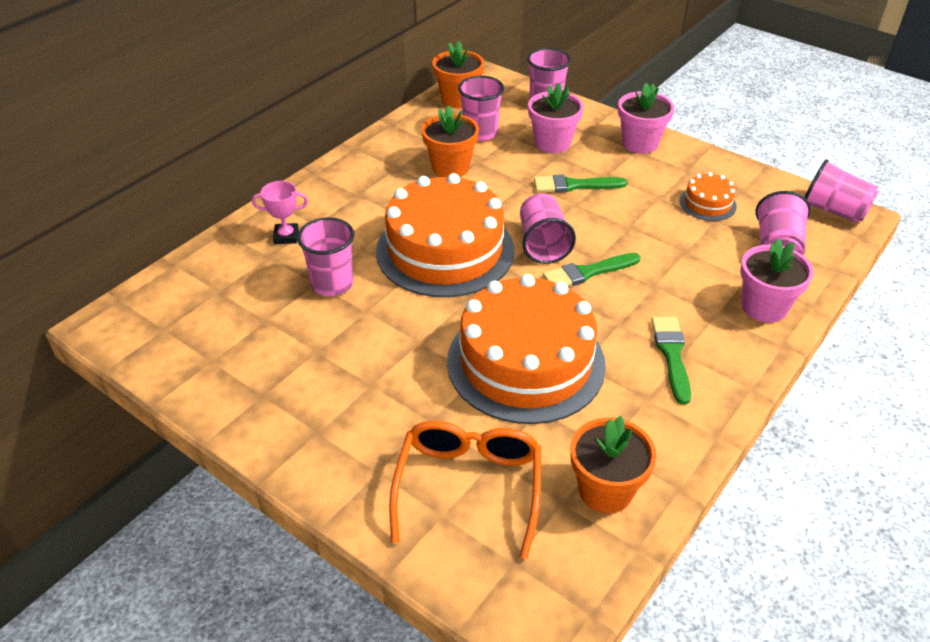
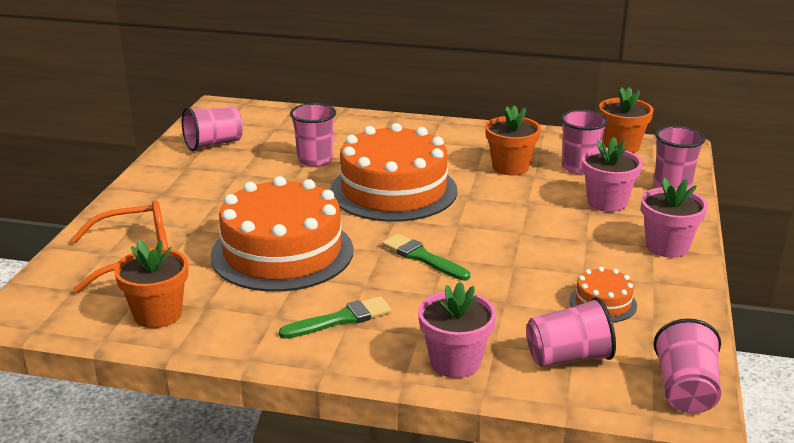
camera: 65 degrees right, 15 degrees down
pink trophy [252,181,308,244] -> none
pink cup [520,193,576,264] -> pink cup moved to [182,107,243,151]
green brush [534,174,627,193] -> none

